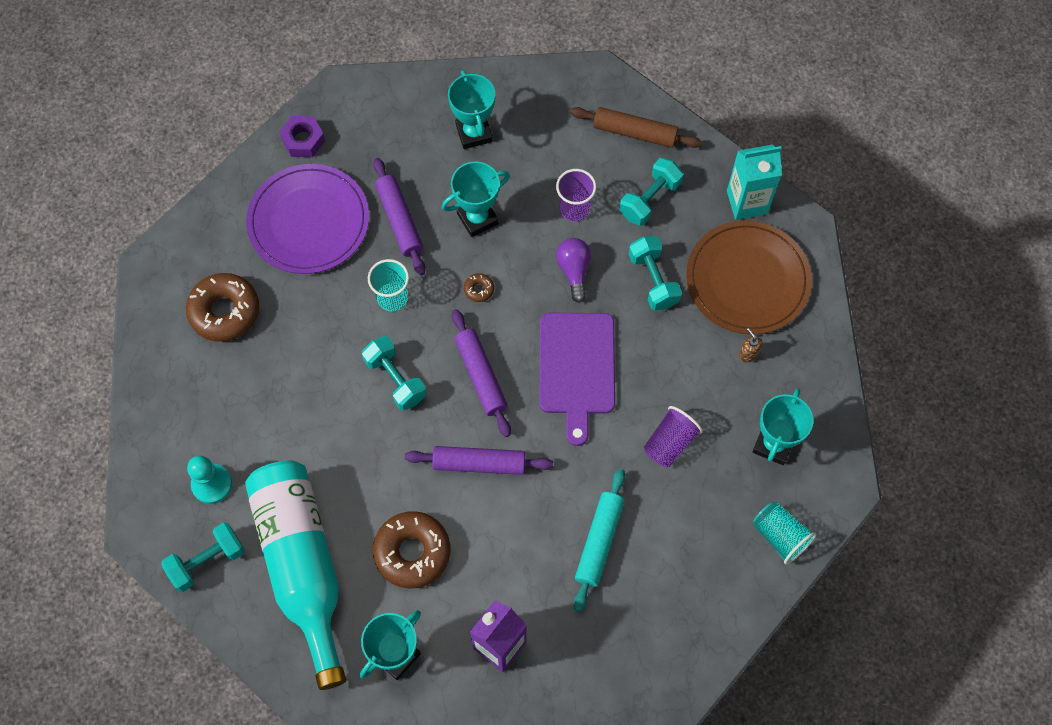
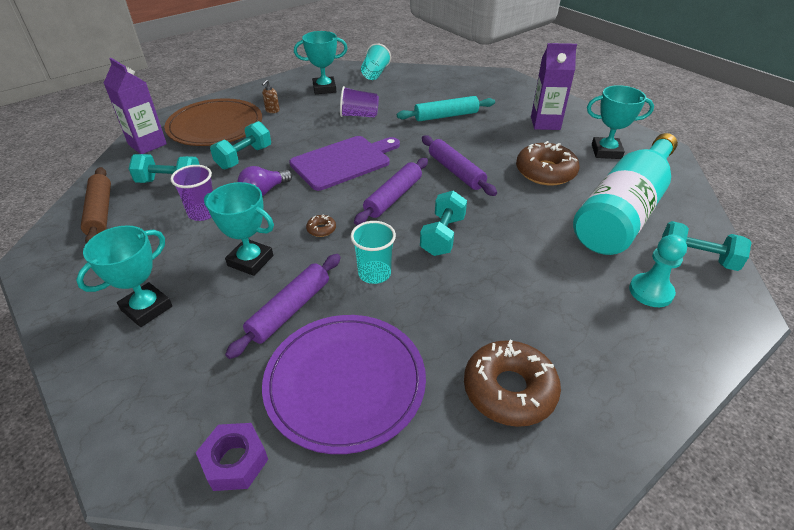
camera: 125 degrees left, 25 degrees down
turquoise carton [727,145,782,220] -> purple carton [104,58,167,154]

